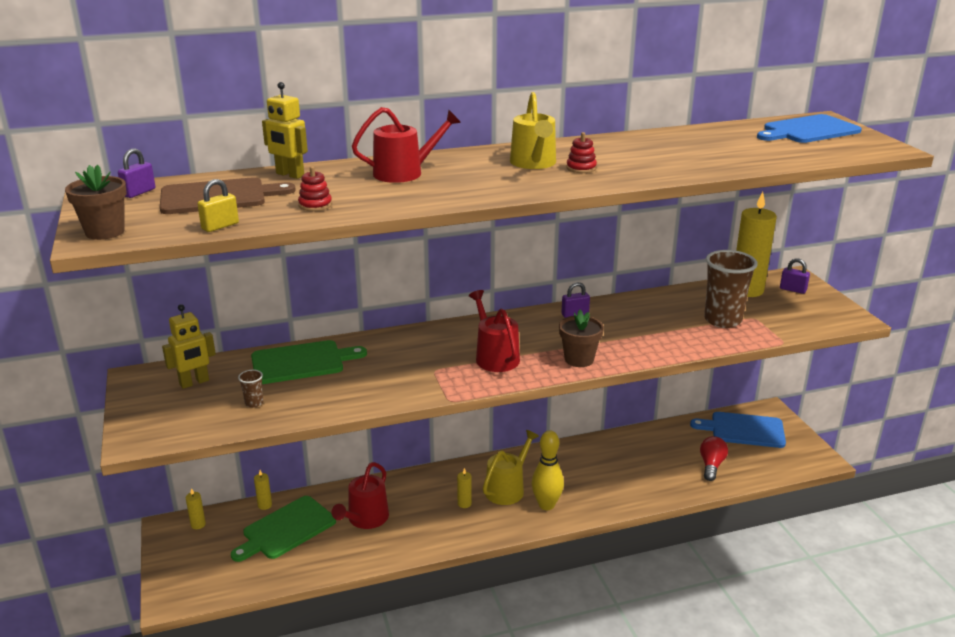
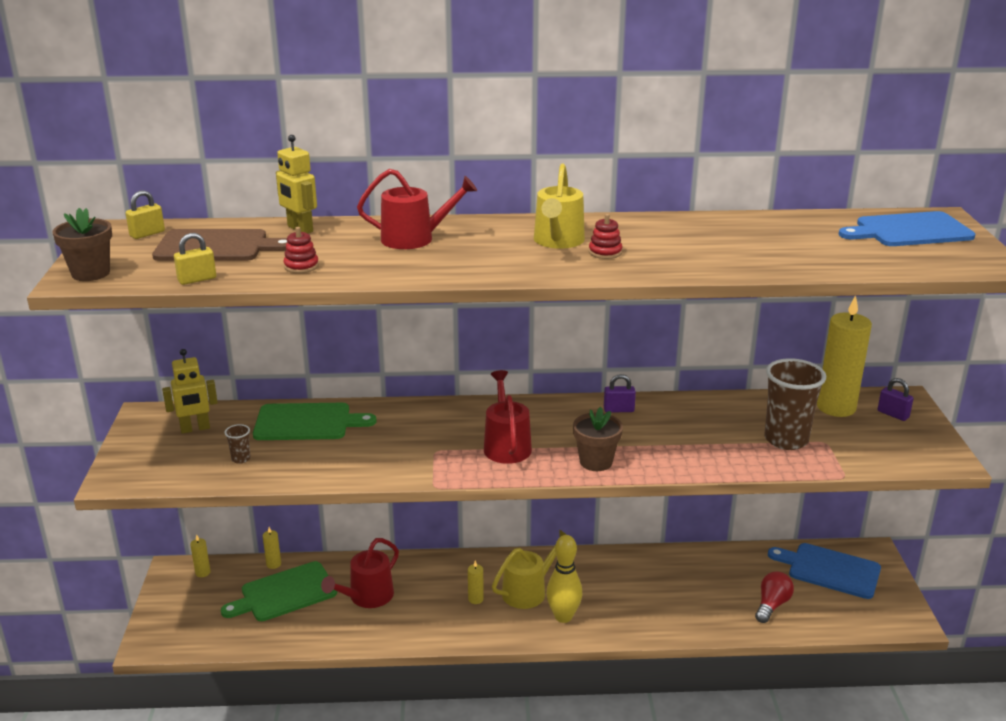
camera: 15 degrees right, 0 degrees up
purple padlock [118,148,156,198] -> yellow padlock [126,190,165,239]

